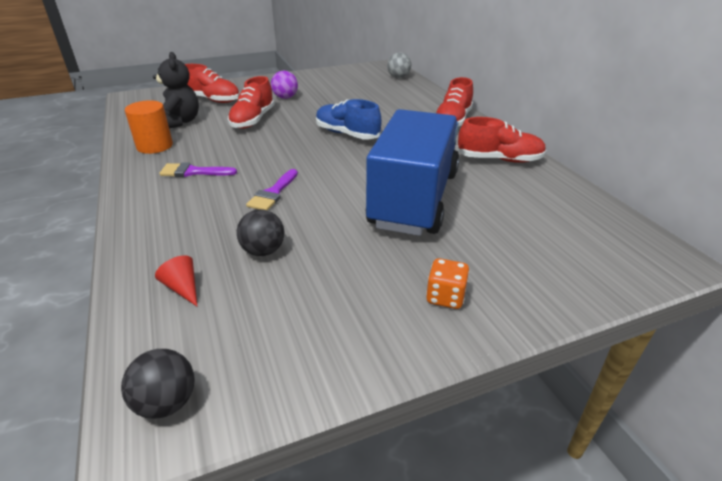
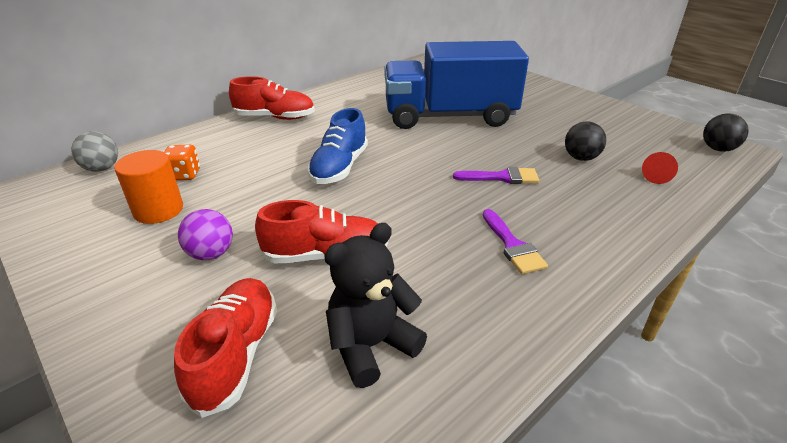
camera: 110 degrees left, 0 degrees up
orange cylinder [125,100,173,154] -> orange cylinder moved to [114,150,183,224]
orange dice [426,258,469,309] -> orange dice moved to [164,145,200,180]
red shoe [457,117,546,163] -> none

